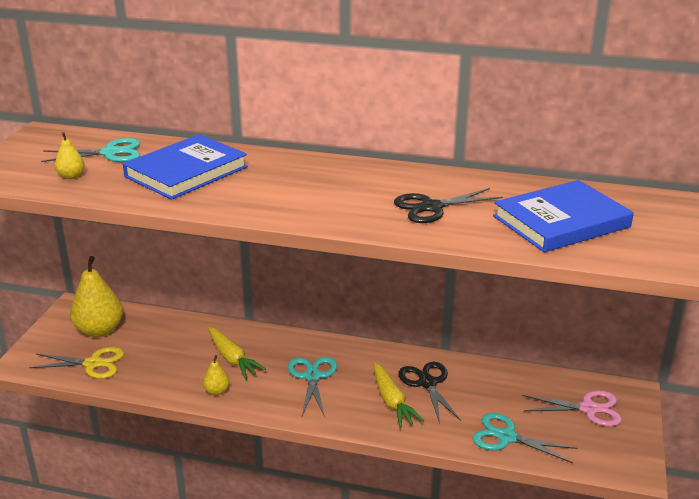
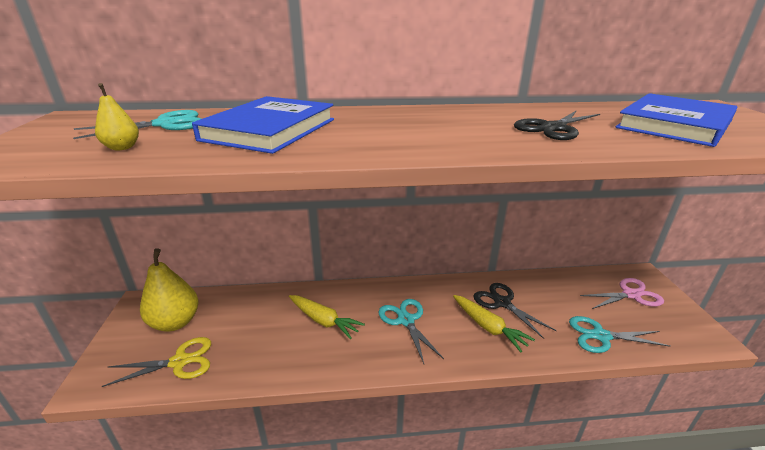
camera: 20 degrees left, 0 degrees up
yellow pear [203,355,230,395] -> none

